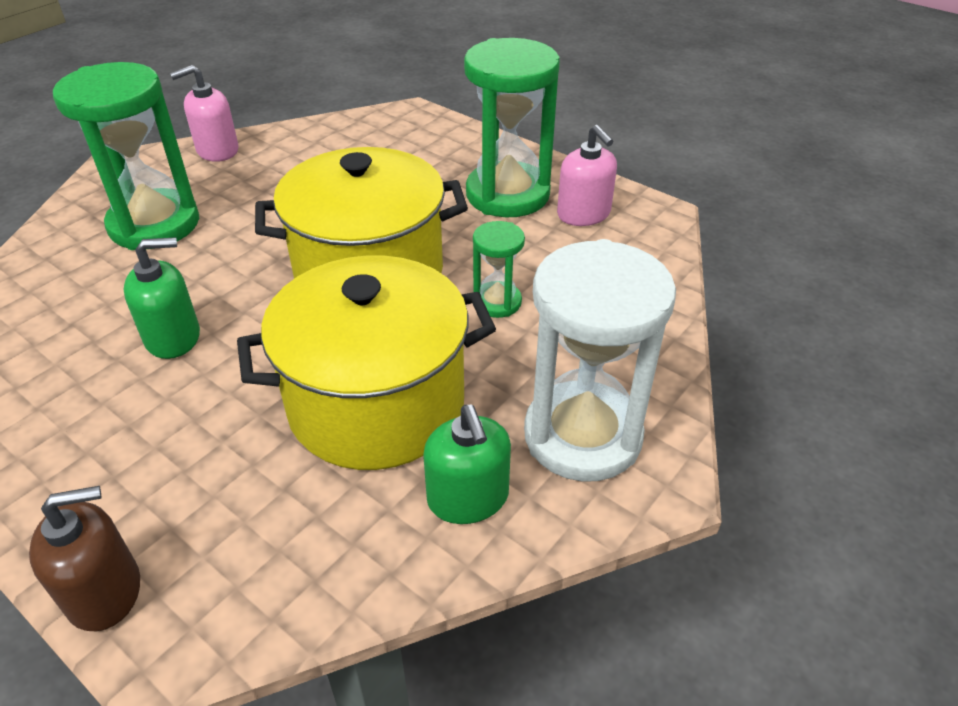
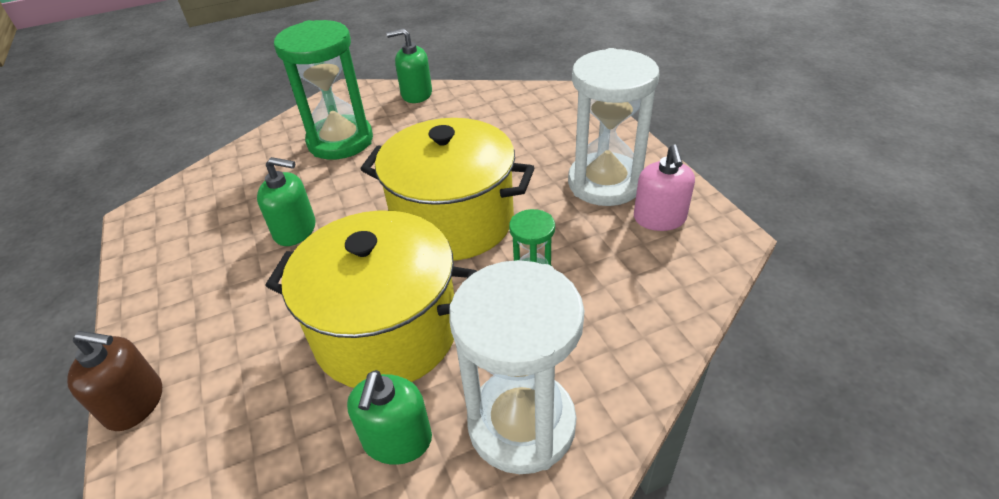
camera: 30 degrees right, 0 degrees up
pink soap dispenser [170,65,238,162] -> green soap dispenser [386,28,432,103]
green hourglass [464,38,560,217] -> white hourglass [568,48,659,206]

